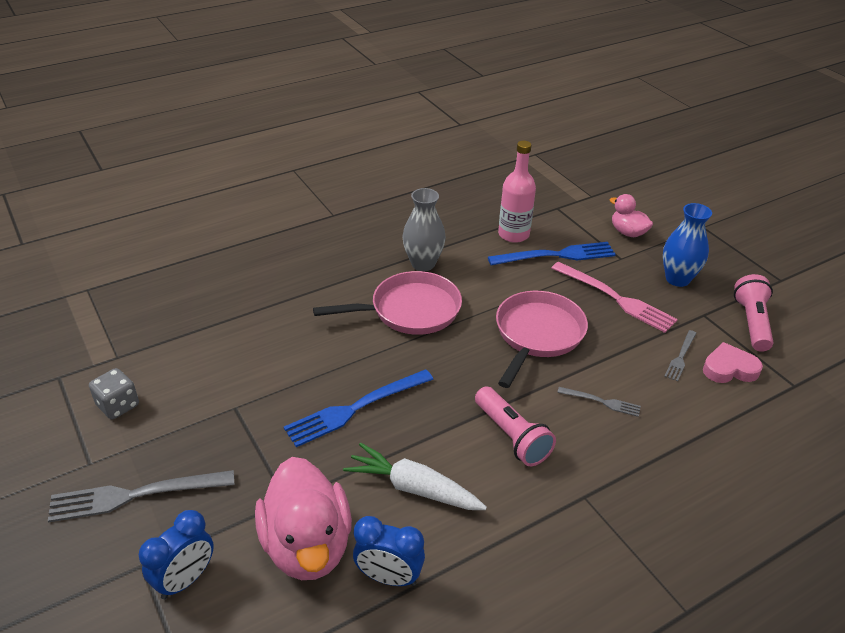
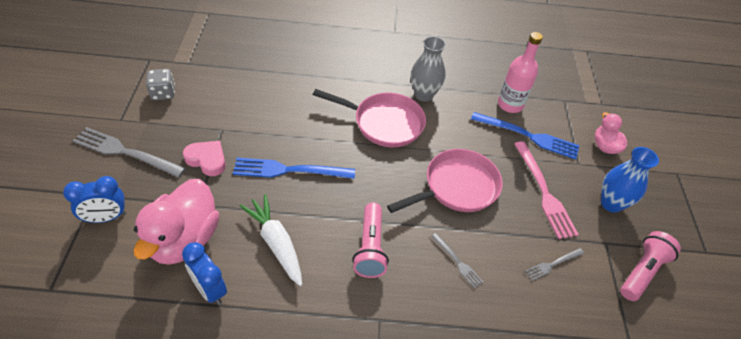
camera: 30 degrees right, 10 degrees up
pink heart [703,342,763,383] -> pink heart moved to [183,141,226,176]

